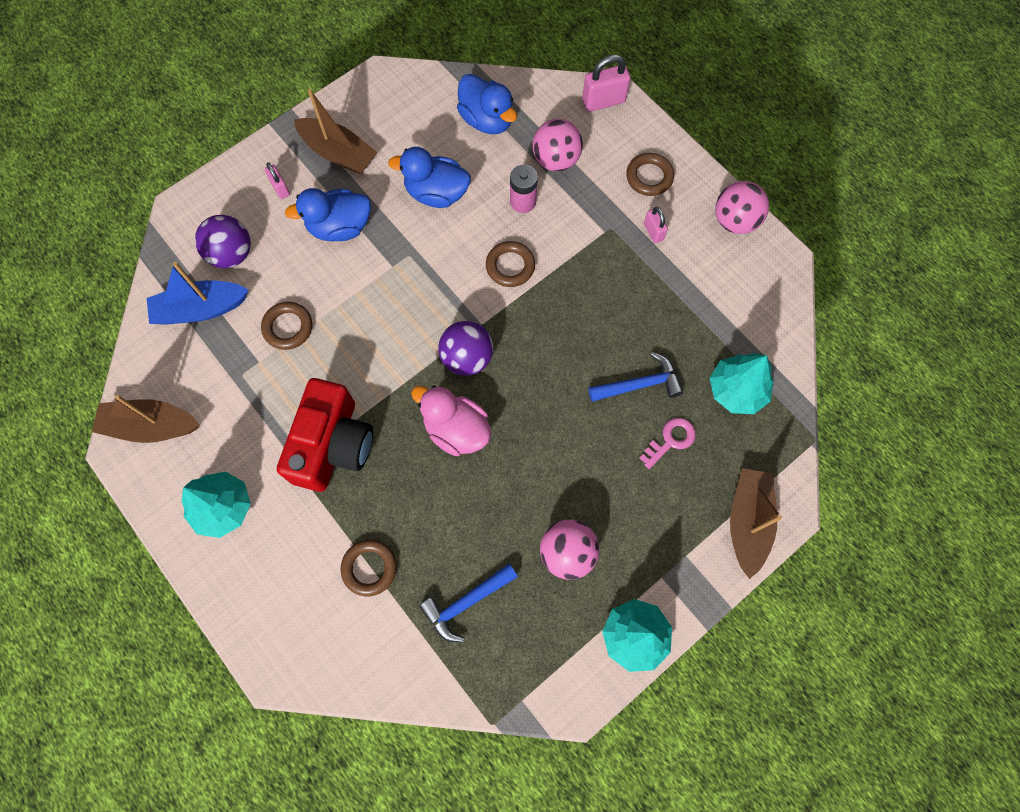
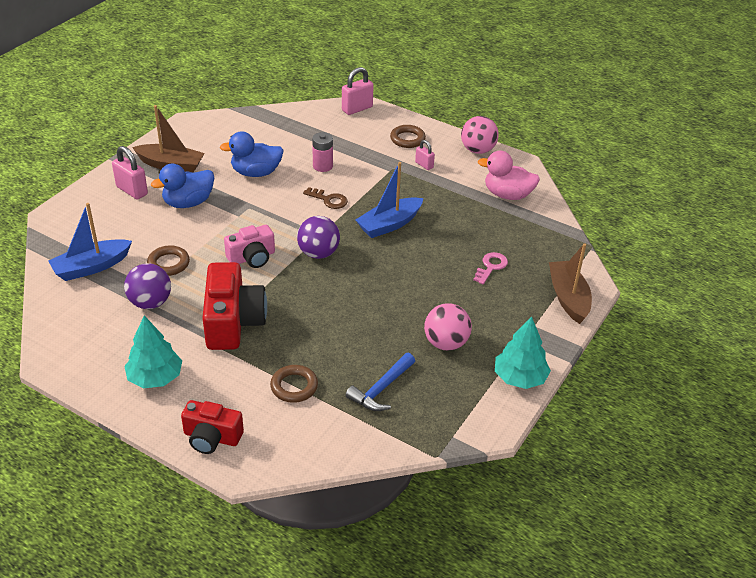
camera: 20 degrees left, 30 degrees down
brown boat [92,395,200,443] -> none
purple ball [195,215,251,268] -> purple ball moved to [124,263,171,309]
pink padlock [265,162,290,199] -> pink padlock [112,146,148,199], size x1.70
pink duck [411,385,491,456] -> pink duck moved to [478,151,540,200]
blue duck [457,74,517,134] -> none
brown ring [486,241,535,287] -> brown key [303,187,348,209]
pink ball [532,119,583,172] -> none
blue hammer [588,352,683,402] -> none
turquoise tree [710,353,773,414] -> none
none -> red camera [181,400,244,454]
none -> pink camera [224,225,275,268]
none -> blue boat [356,162,423,238]

